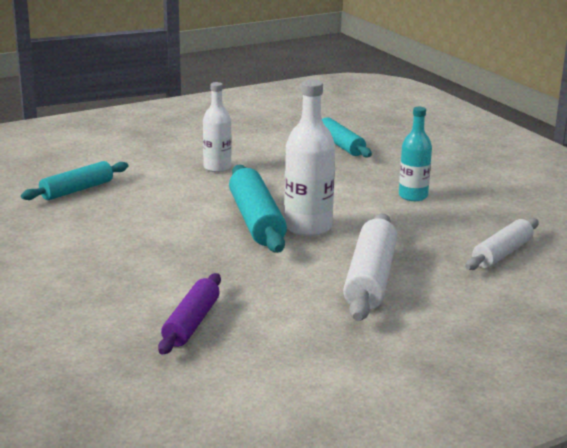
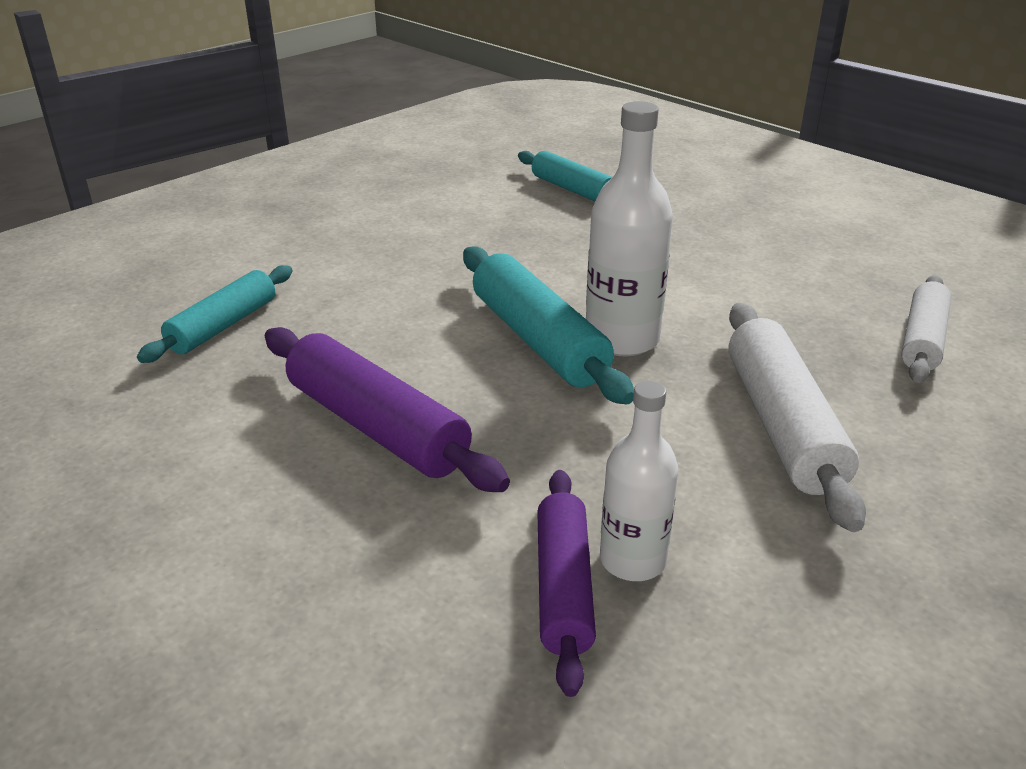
camera: 15 degrees left, 10 degrees up
white bottle [203,82,232,172] -> white bottle moved to [600,381,679,581]
turquoise bottle [399,107,432,201] -> none
none -> purple rolling pin [265,327,510,492]

